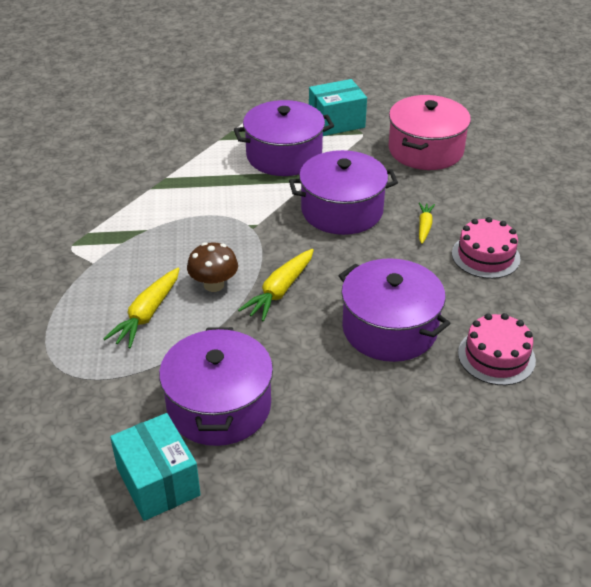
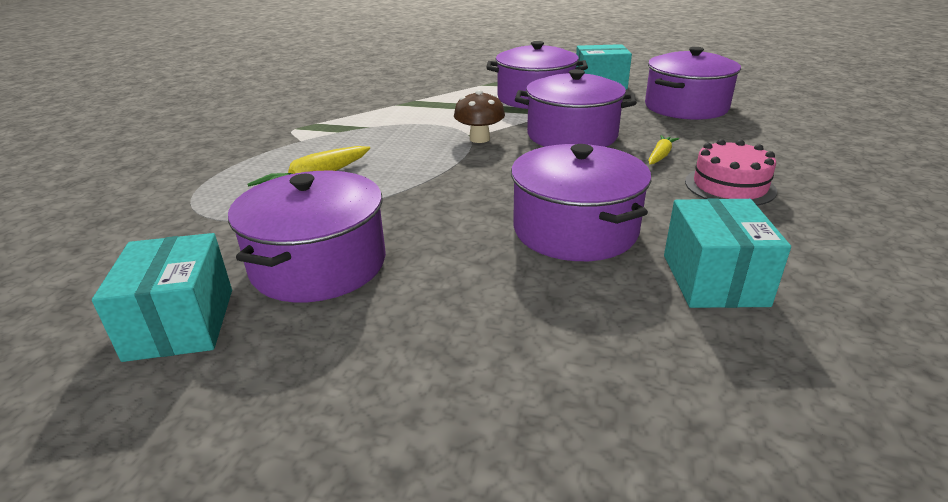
camera: 20 degrees right, 10 degrees down
brown mushroom [187,242,238,292] -> brown mushroom moved to [454,90,505,143]
yellow carrot [238,249,314,322] -> none
pink pot [388,95,471,170] -> purple pot [645,47,741,120]
pink cake [458,313,536,385] -> turquoise box [664,198,791,308]

